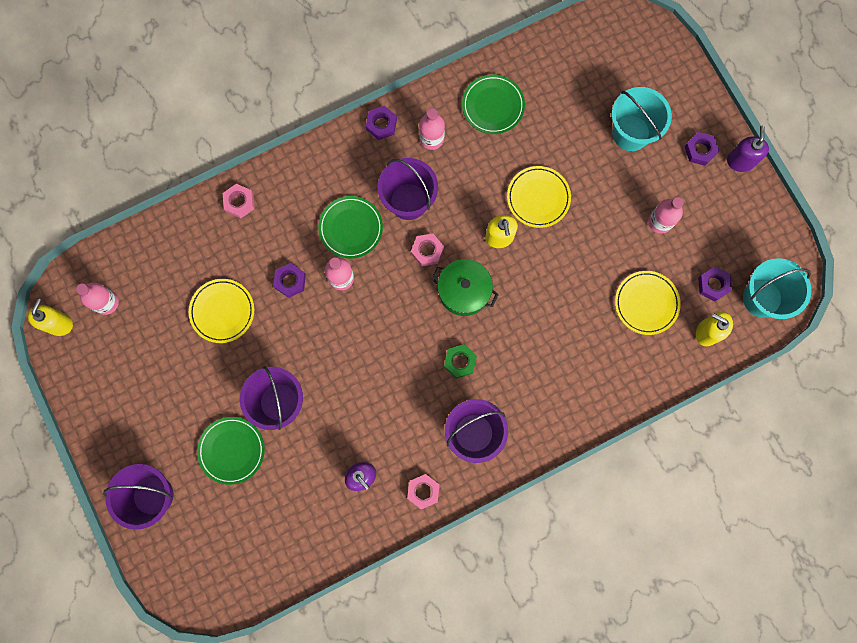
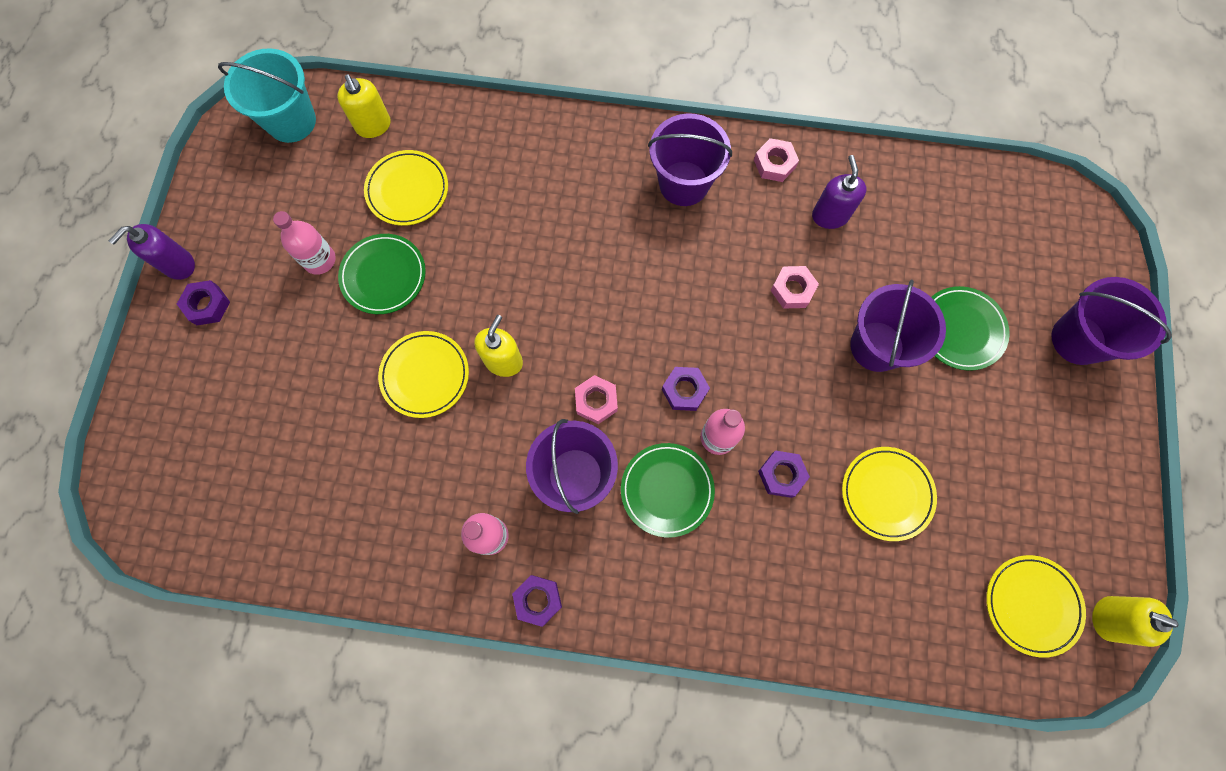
camera: 145 degrees left, 5 degrees down
yellow soap dispenser [28,298,73,336] -> yellow soap dispenser turned 60 degrees clockwise [1092,596,1179,647]
pink bottle [76,282,119,315] -> yellow plate [986,555,1086,658]
pink nut [223,184,255,218] -> pink nut moved to [770,266,819,309]
green pot [431,259,499,316] -> none
green nut [444,344,477,379] -> none
green plate [462,75,525,134] -> green plate moved to [338,234,426,314]
turquoise bucket [612,87,672,151] -> none
purple nut [698,266,732,301] -> purple nut moved to [662,367,710,411]

